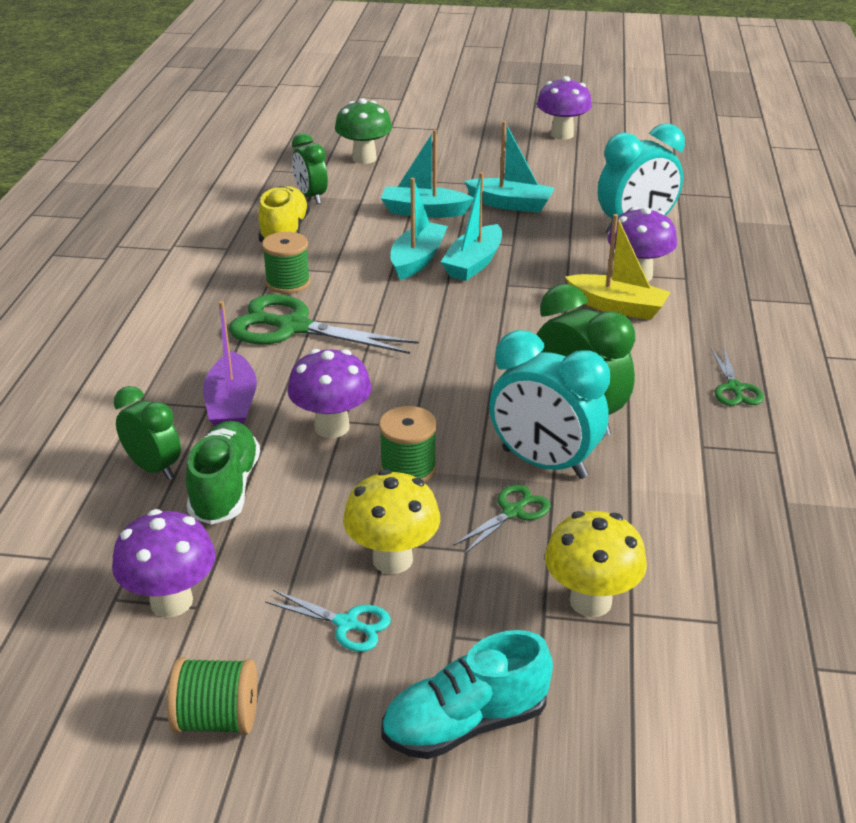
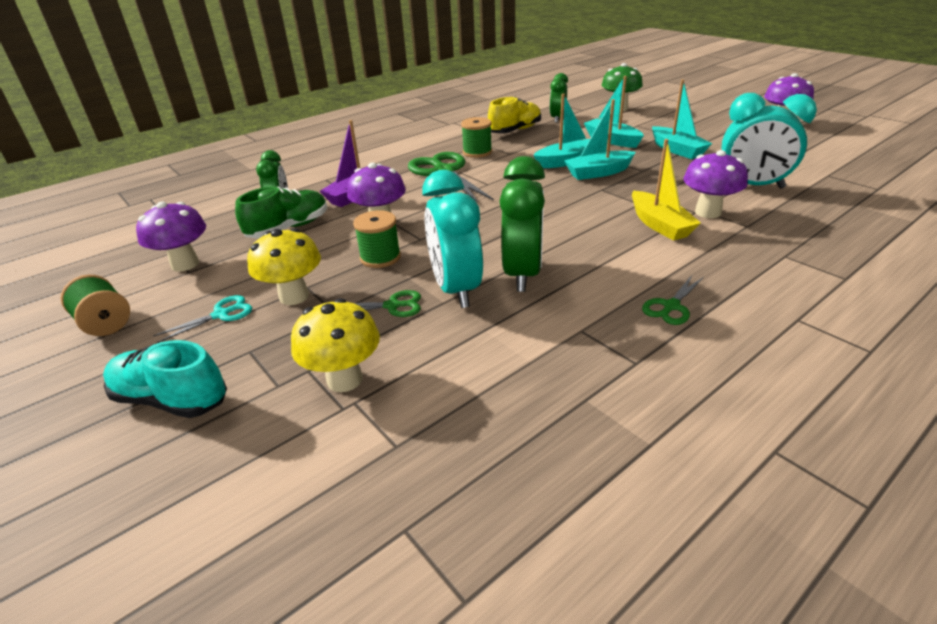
camera: 45 degrees right, 0 degrees up
turquoise scissors [265,590,391,652] -> turquoise scissors turned 105 degrees counterclockwise [153,295,252,343]

